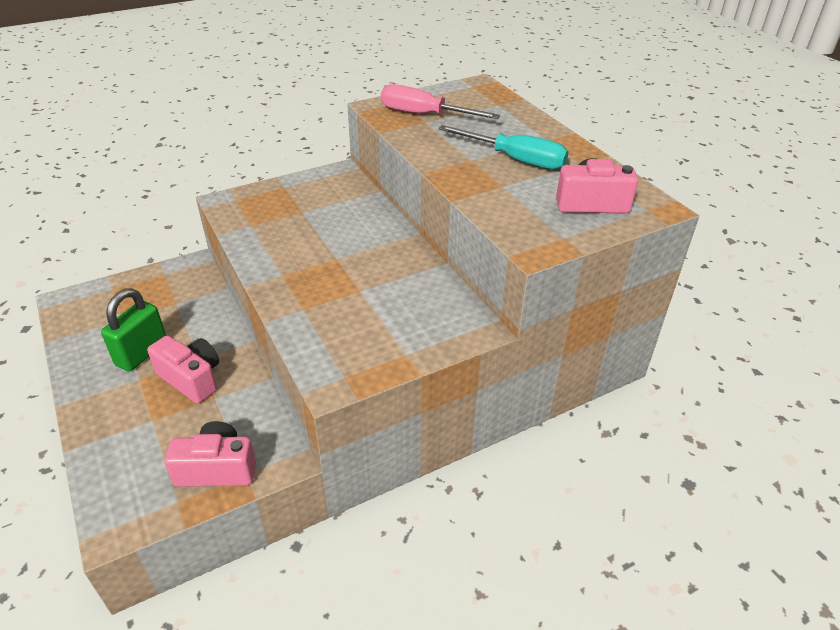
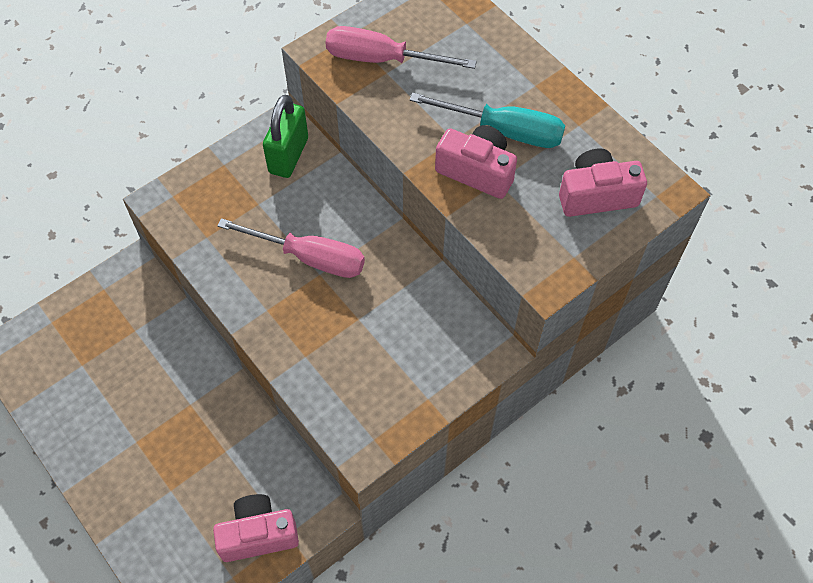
camera: 10 degrees left, 20 degrees up
green padlock [101,288,166,372] -> green padlock moved to [263,95,308,178]
pink camera [147,335,219,404] -> pink camera moved to [435,125,517,199]
none -> pink screwdriver [217,218,365,278]

